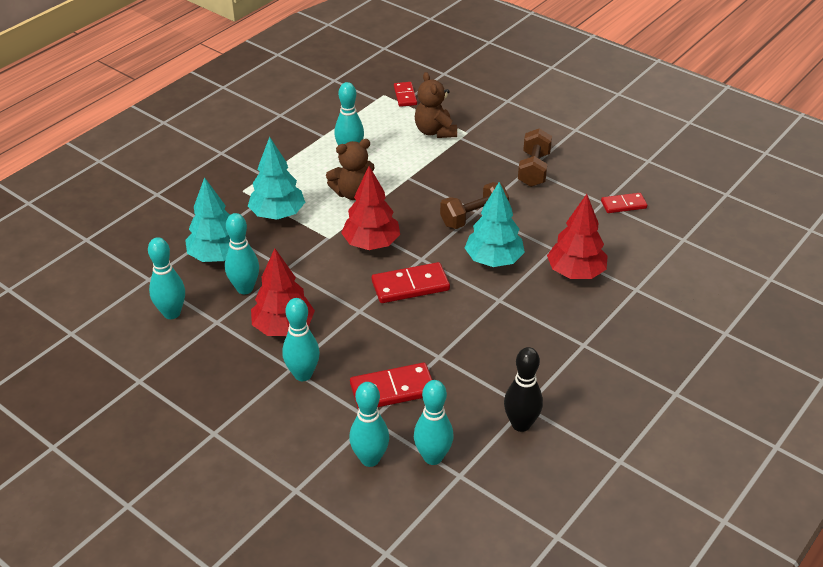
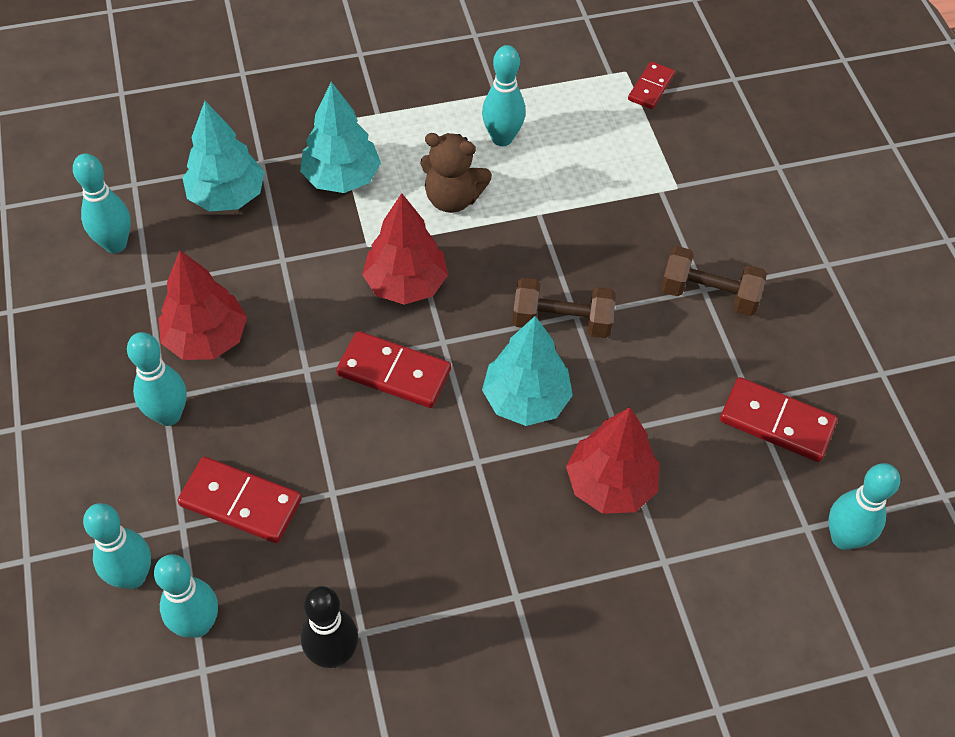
camera: 35 degrees right, 15 degrees up
turquoise bowling pin [225,213,259,294] -> turquoise bowling pin moved to [828,463,900,550]
brown teddy bear [415,72,457,138] -> none
brown dumbbell [518,128,552,187] -> brown dumbbell turned 60 degrees clockwise [661,246,767,316]
red domino [601,193,647,213] -> red domino [720,377,838,462], size x1.59

